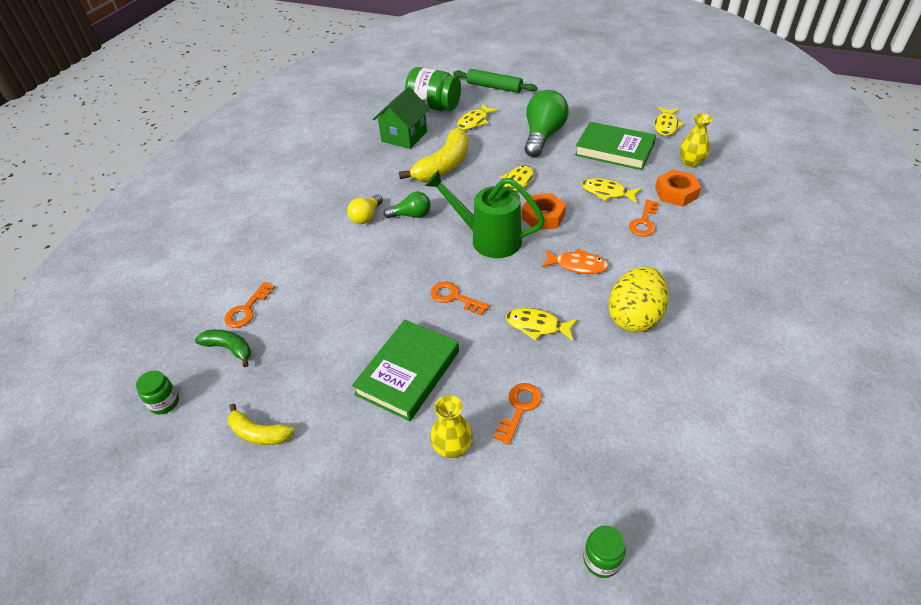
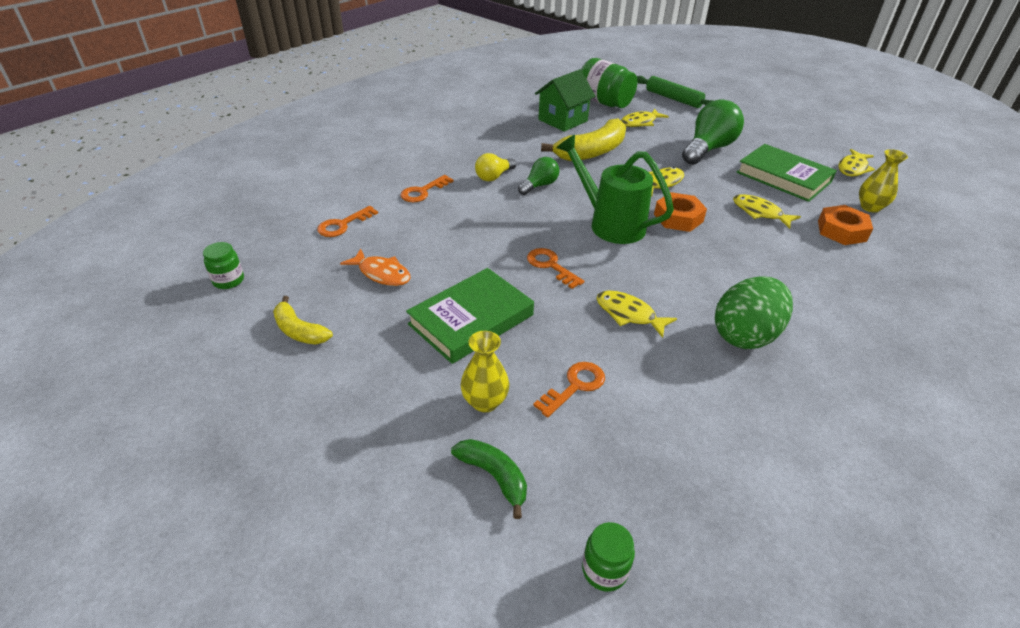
camera: 15 degrees right, 5 degrees down
green banana [195,330,251,367] -> green banana moved to [451,439,527,519]
green light bulb [384,191,431,218] -> green light bulb turned 60 degrees counterclockwise [518,157,559,195]
orange fish [541,248,608,274] -> orange fish moved to [340,249,411,286]
yellow egg [608,267,669,333] -> green egg [715,276,793,349]
orange key [629,199,659,237] -> orange key moved to [400,175,453,202]

